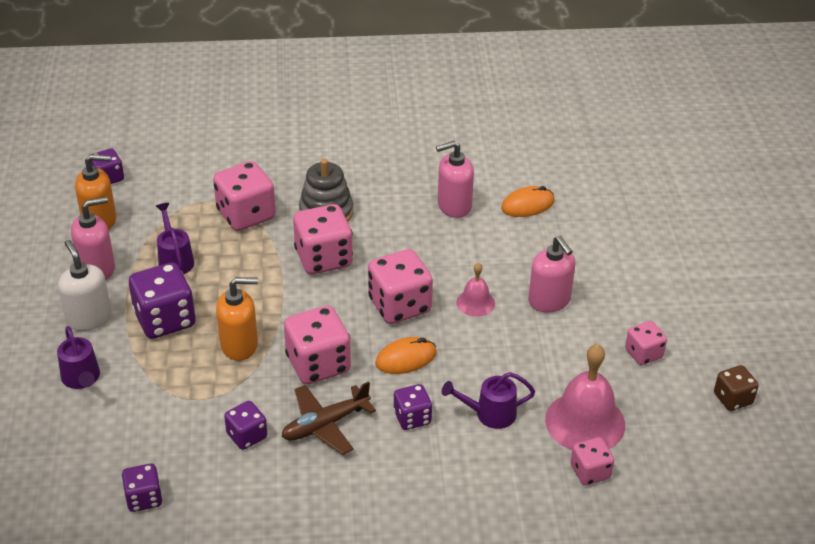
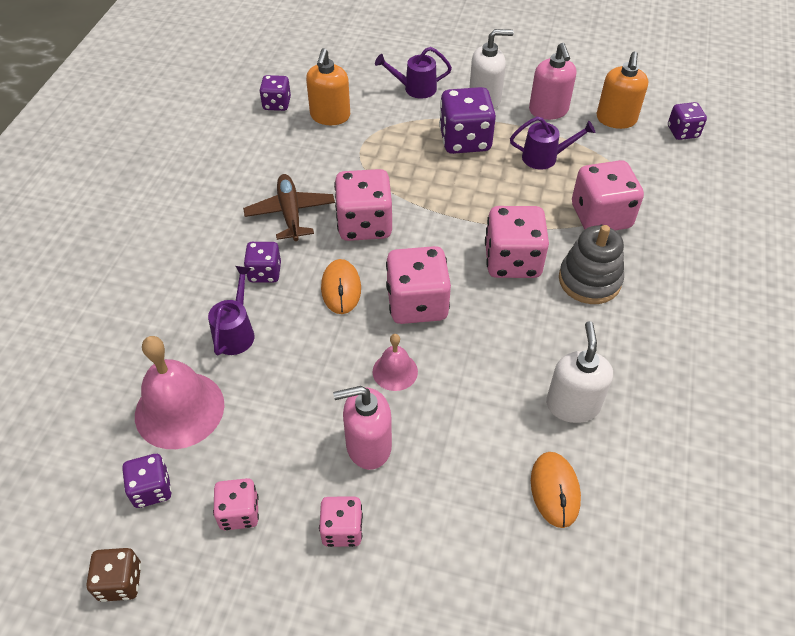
camera: 110 degrees right, 10 degrees up
orange soap dispenser [216,277,258,361] -> orange soap dispenser moved to [306,48,350,125]
purple dice [224,401,267,450] -> purple dice moved to [122,454,172,508]
pink soap dispenser [436,141,474,218] -> white soap dispenser [546,321,613,423]
pink dice [571,437,614,485] -> pink dice moved to [319,497,363,547]

